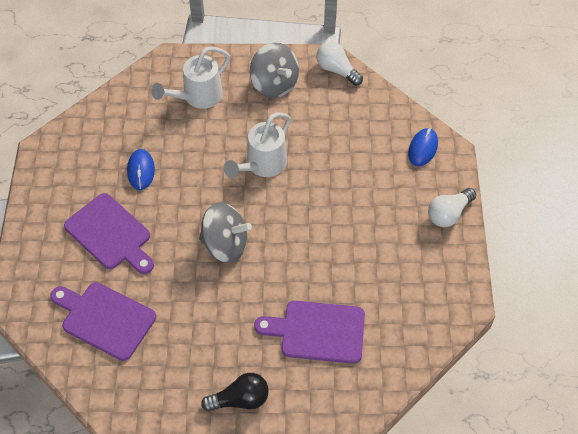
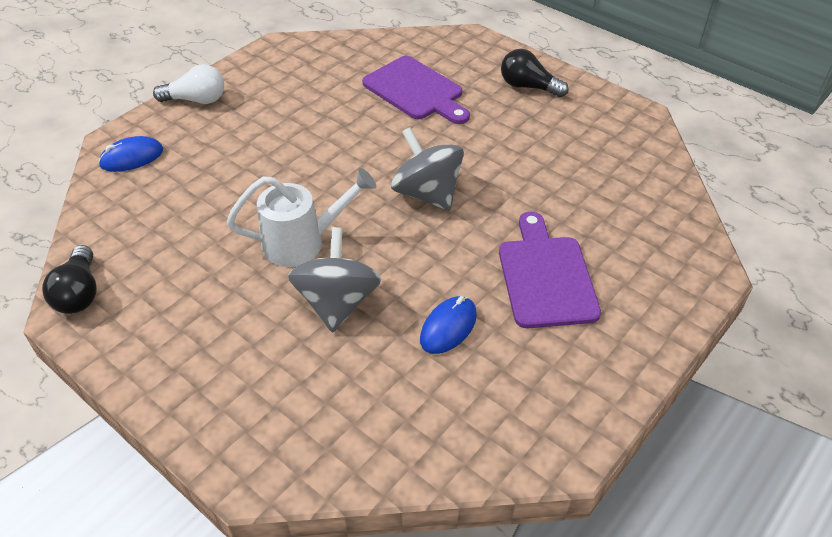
camera: 140 degrees left, 10 degrees down
purple cutting board [50,282,156,361] -> none
white watering can [151,46,230,109] -> none
grey spinning top [250,43,299,98] -> grey spinning top moved to [288,227,381,333]
white light bulb [316,42,363,86] -> black light bulb [42,245,97,314]

